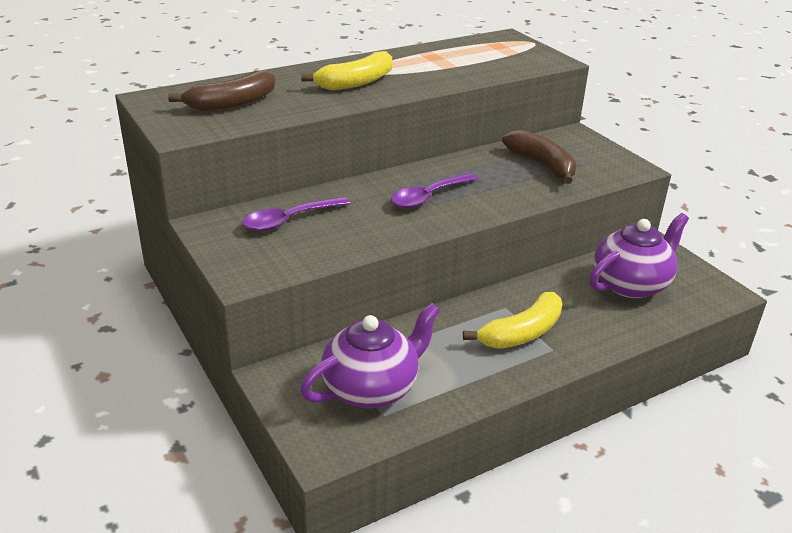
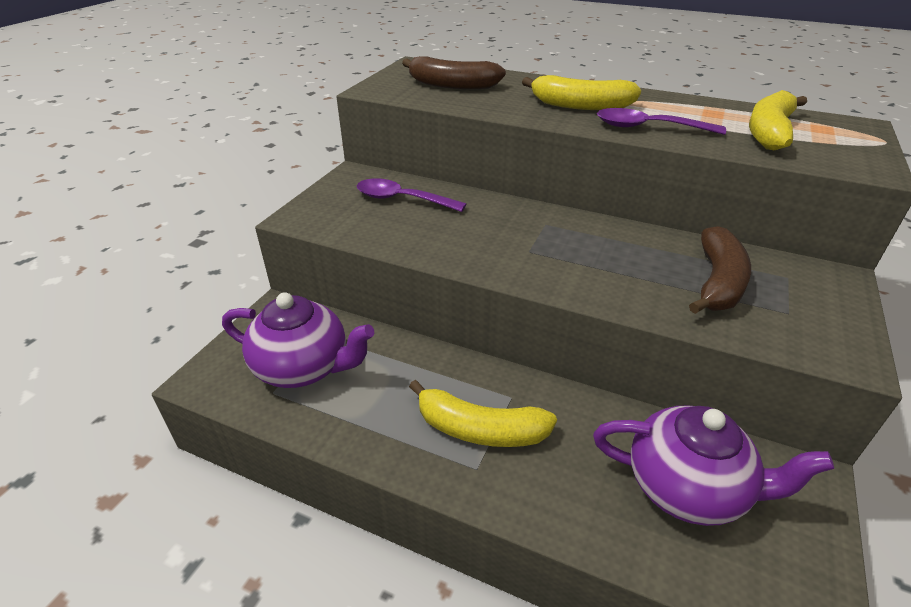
camera: 55 degrees right, 5 degrees up
purple spoon [391,173,478,208] -> purple spoon moved to [597,108,726,135]
none -> yellow banana [749,90,807,150]

